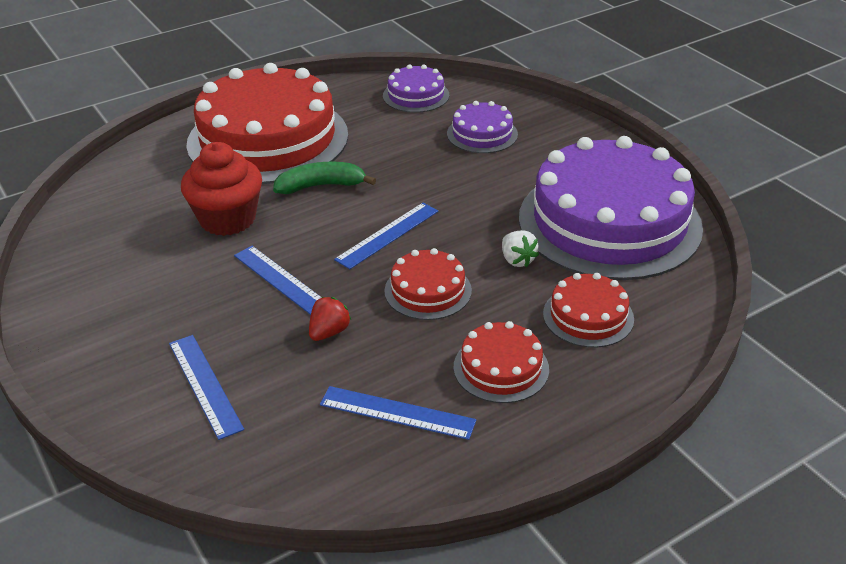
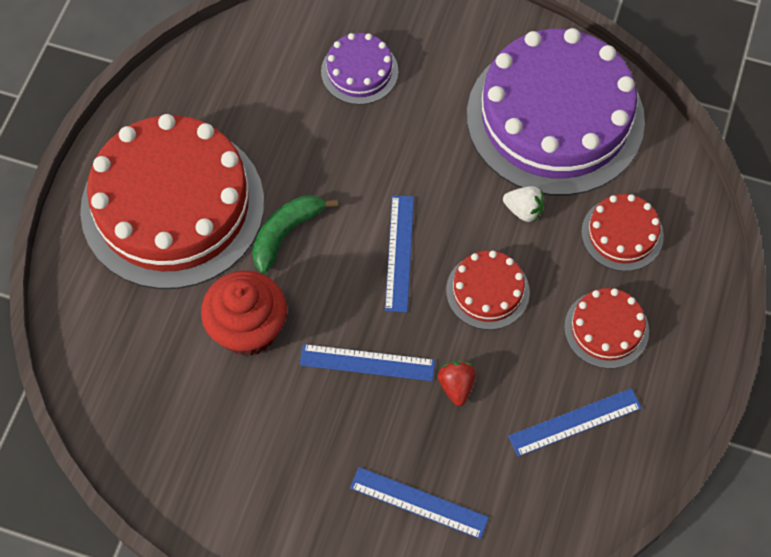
camera: 40 degrees left, 25 degrees up
purple cake [383,64,449,113] -> none

